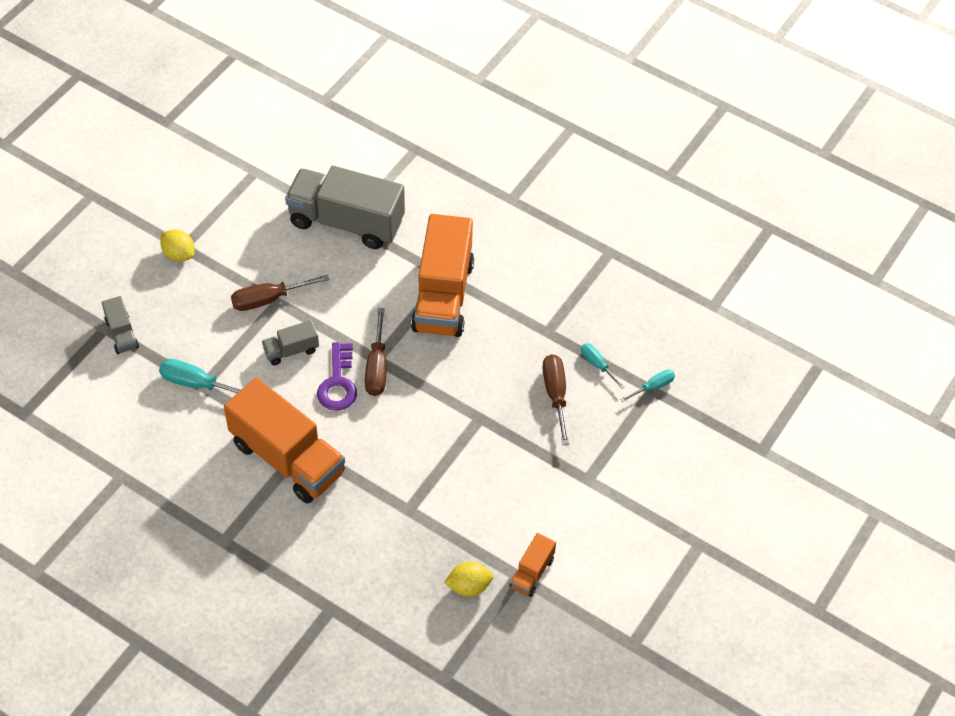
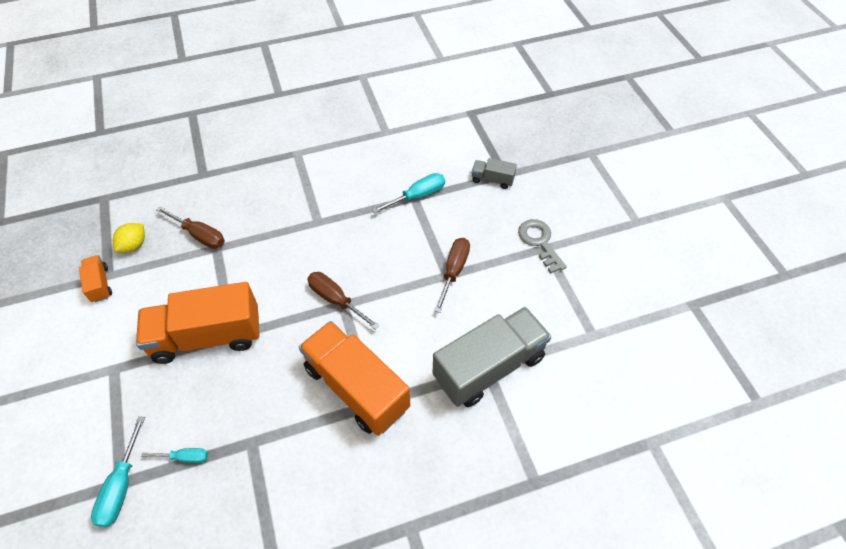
camera: 130 degrees right, 0 degrees up
yellow lemon [160,229,194,261] -> grey key [518,219,567,273]
orange truck [224,378,345,503] -> orange truck moved to [136,282,260,364]
grey truck [262,320,319,365] -> none
purple key [317,342,357,411] -> none
brown screwdriver [543,354,569,445] -> brown screwdriver moved to [156,206,225,249]
turquoise screwdriver [620,369,675,402] -> turquoise screwdriver [91,416,145,527], size x1.63

